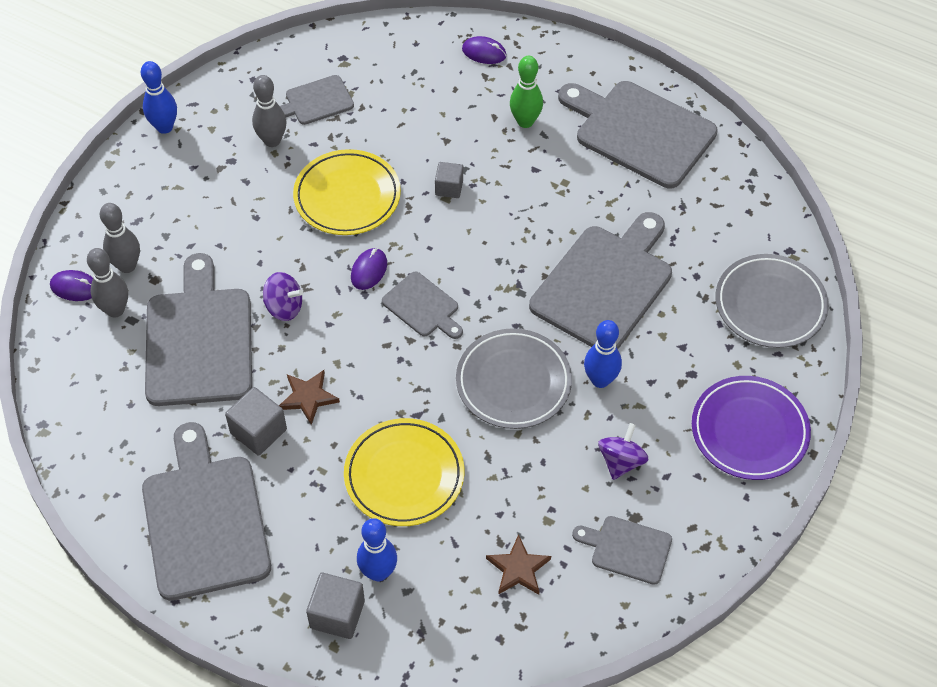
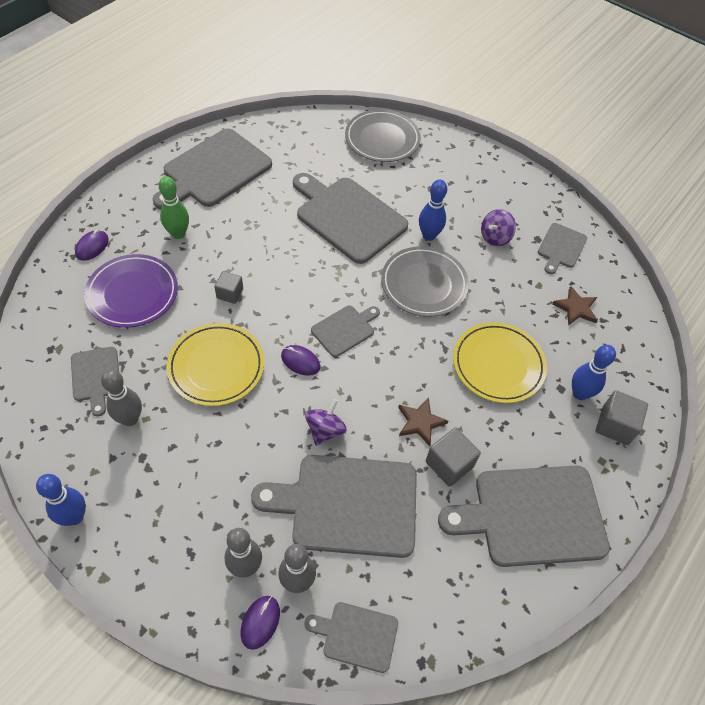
camera: 85 degrees left, 0 degrees up
purple spinning top [598,423,648,480] -> purple spinning top turned 75 degrees counterclockwise [481,209,516,246]
purple plate [692,376,811,480] -> purple plate moved to [84,254,178,328]
none -> grey cutting board [304,602,398,673]

